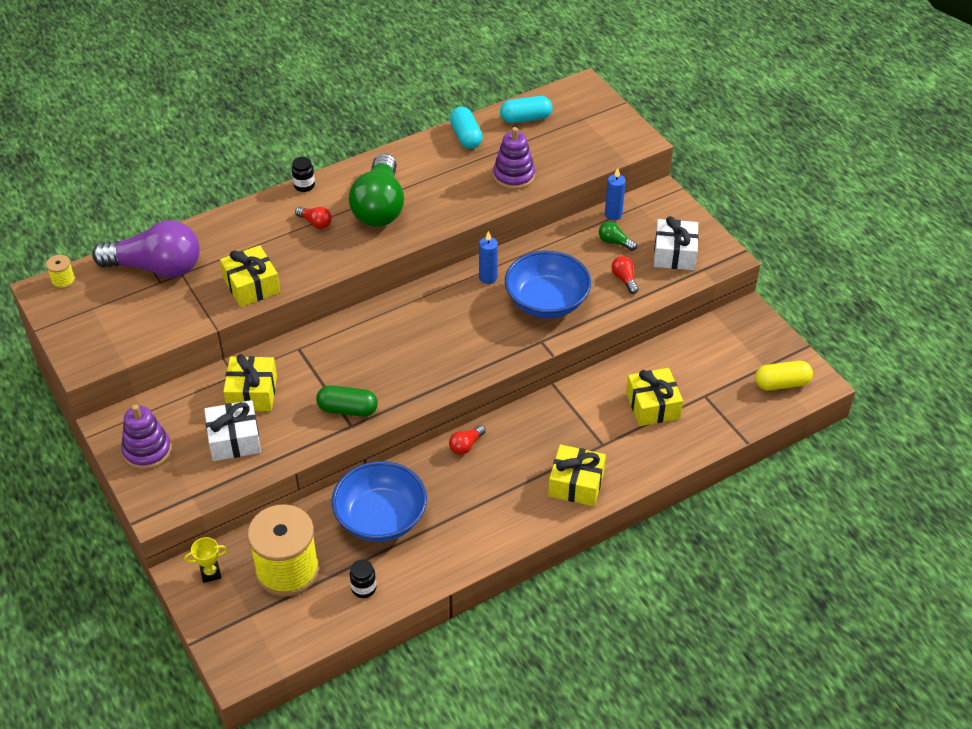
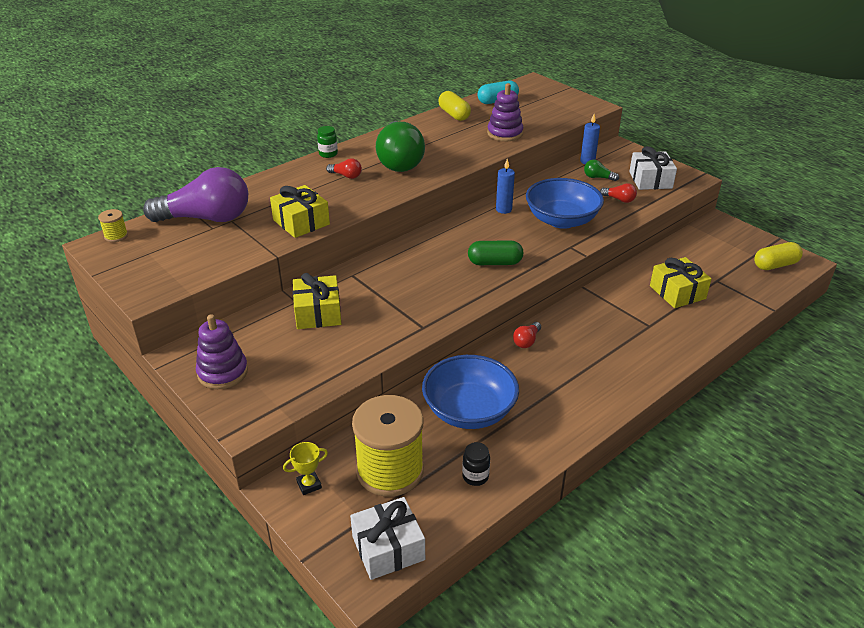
camera: 10 degrees left, 10 degrees down
white gift [204,400,261,461] -> white gift moved to [350,497,425,580]
black jar [292,157,315,192] -> green jar [317,126,338,158]
green capsule [316,385,378,417] -> green capsule moved to [468,240,523,265]
turquoise capsule [450,107,483,149] -> yellow capsule [438,91,471,121]
yellow gift [548,445,606,506] -> none
red light bulb [612,256,638,294] -> red light bulb turned 150 degrees clockwise [600,183,637,203]

